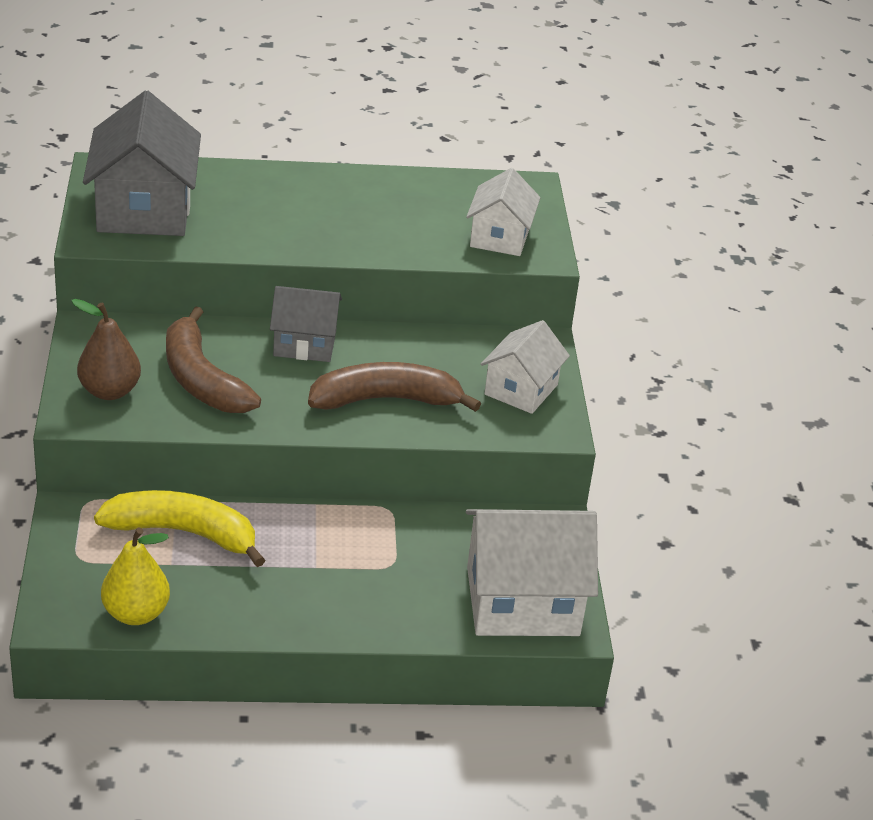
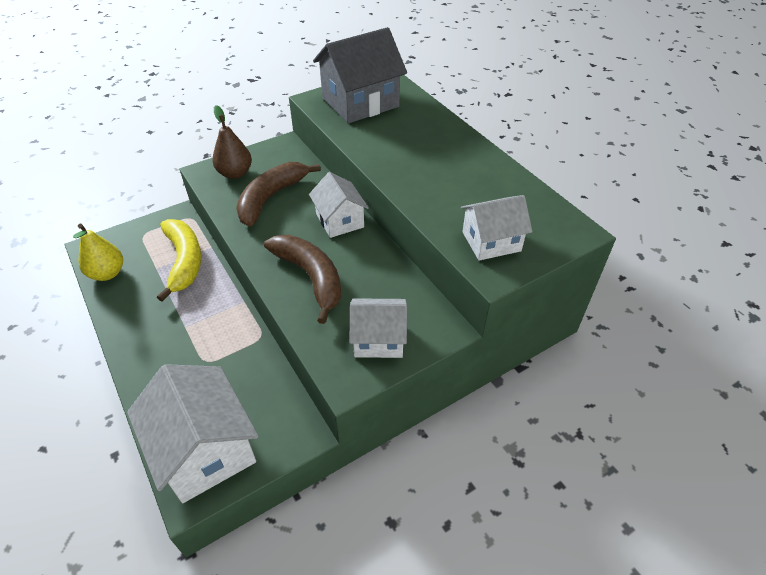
camera: 65 degrees right, 10 degrees up
grey house [270,286,342,362] -> white house [309,172,369,238]

